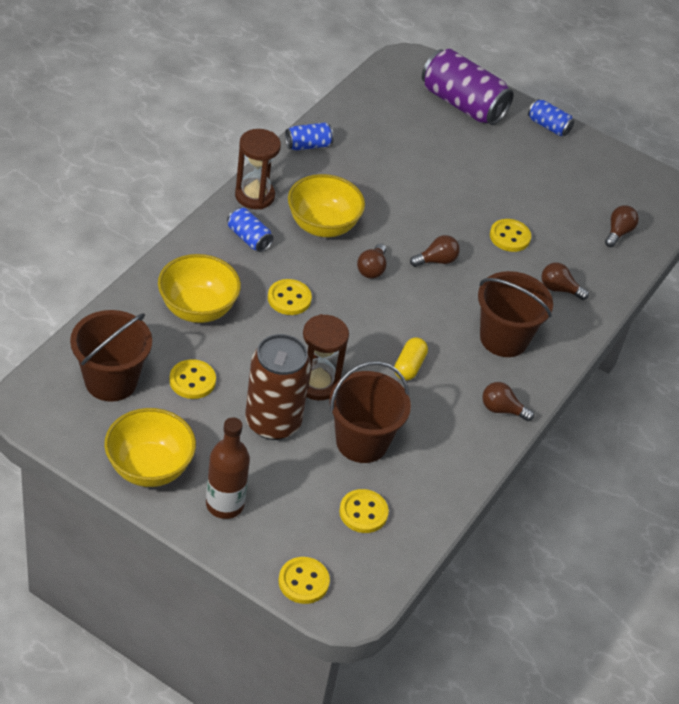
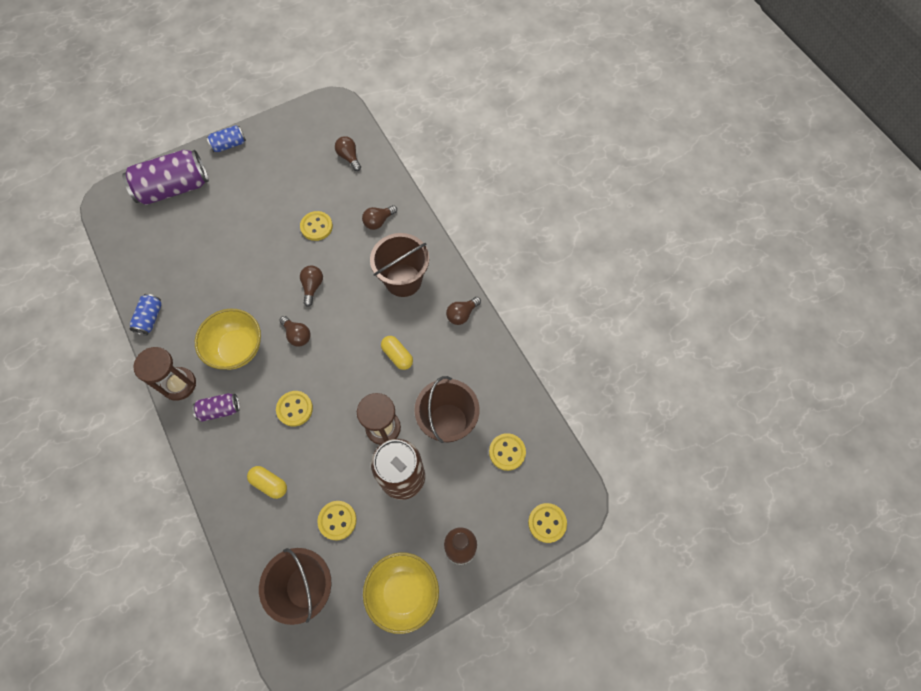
camera: 55 degrees left, 20 degrees up
yellow bowl [158,254,241,323] -> yellow capsule [247,466,287,499]
blue can [227,207,274,252] -> purple can [192,393,240,422]

